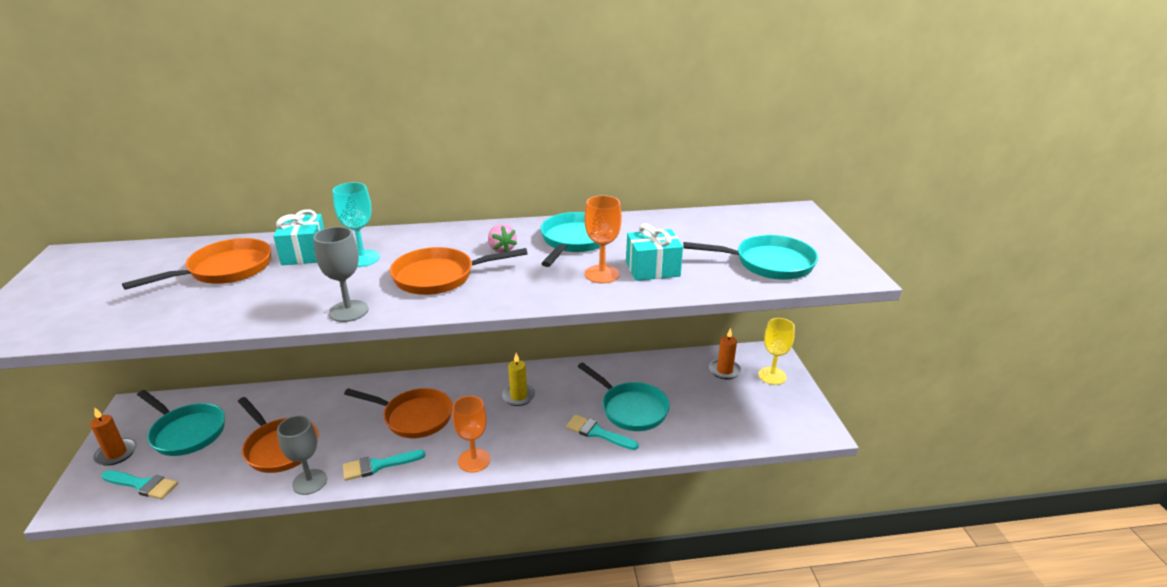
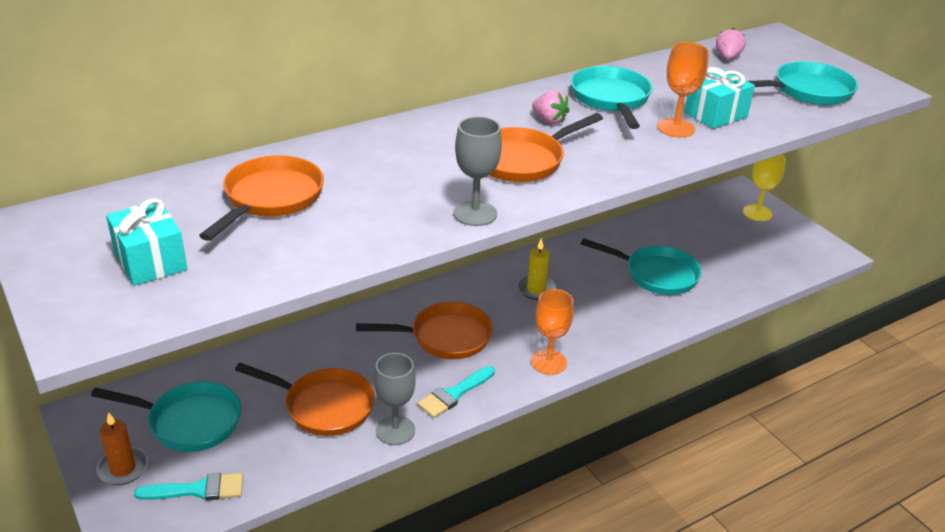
camera: 25 degrees left, 5 degrees up
turquoise gift [273,209,324,265] -> turquoise gift moved to [106,198,187,286]
turquoise goblet [333,182,380,267] -> none
turquoise brush [566,415,639,450] -> none
orange candle [709,328,742,379] -> none
none -> pink strawberry [716,28,746,60]

